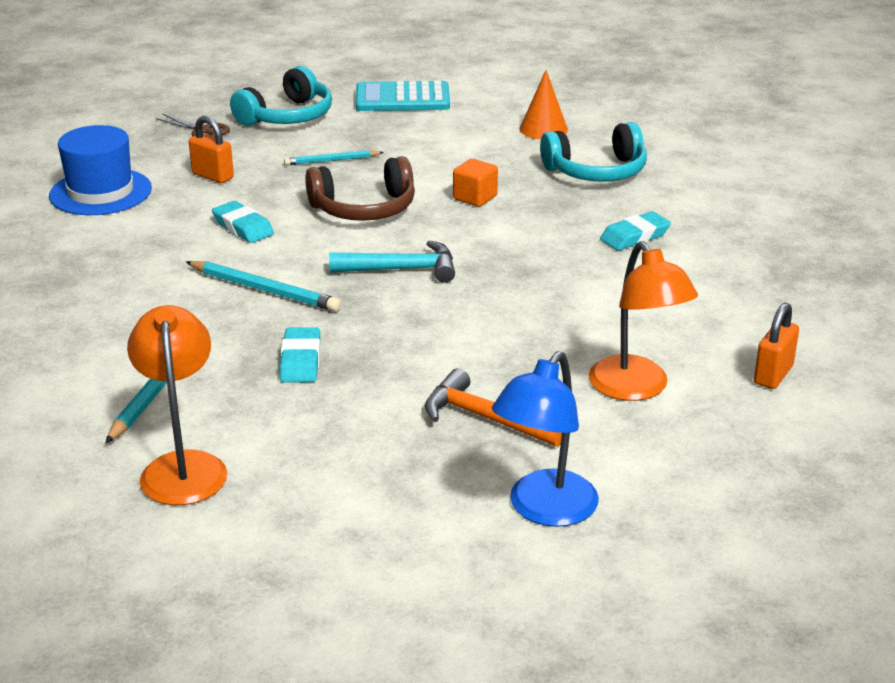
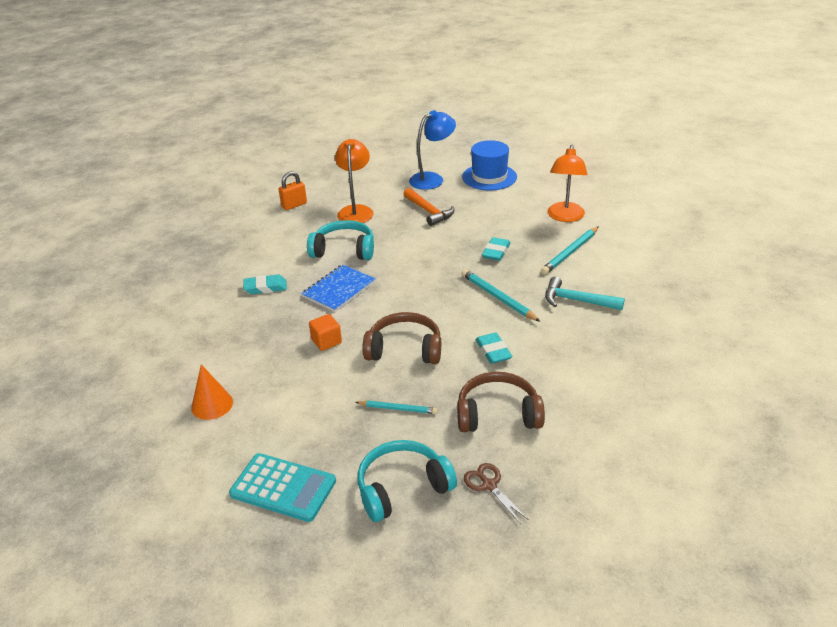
camera: 155 degrees left, 5 degrees up
blue hat [49,125,152,215] -> blue hat moved to [462,140,517,191]
orange padlock [189,116,234,183] -> brown headphones [457,372,545,432]
turquoise hammer [329,240,455,283] -> turquoise hammer moved to [545,277,625,310]
turquoise headphones [540,122,647,182] -> turquoise headphones moved to [307,220,374,260]
none -> blue notebook [301,264,376,312]

